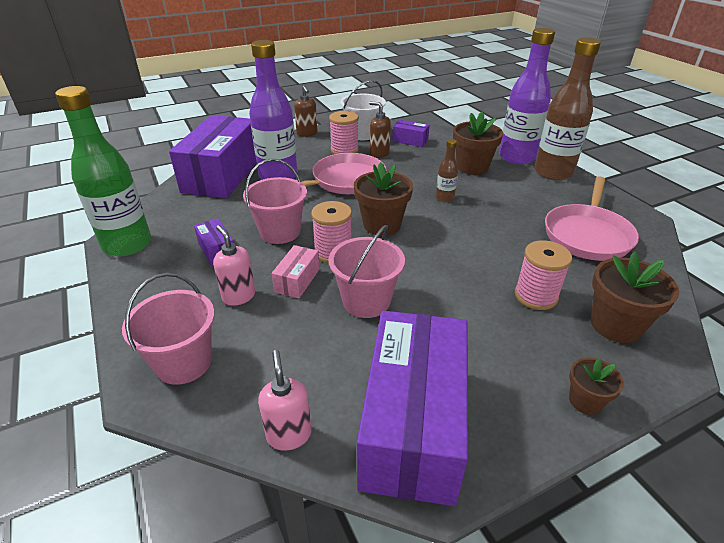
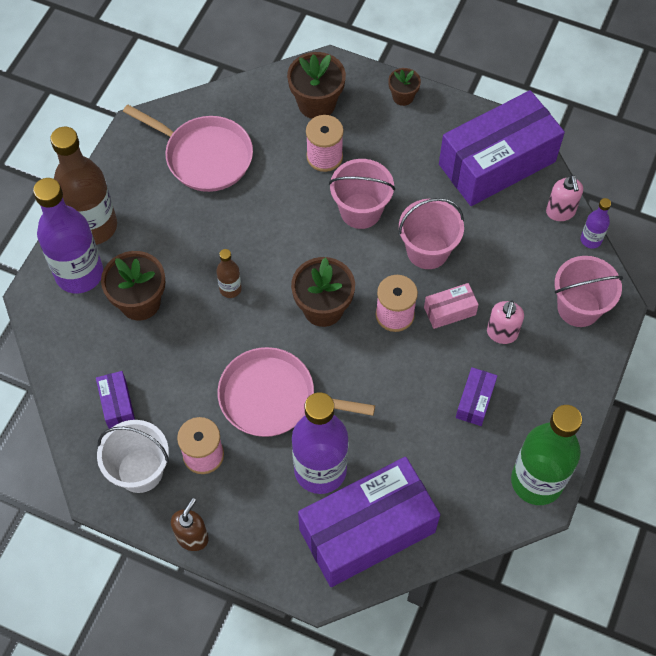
camera: 130 degrees left, 25 degrees up
pink bucket [243,158,307,244] -> pink bucket moved to [329,159,395,229]
pink soap dispenser [258,350,312,451] -> pink soap dispenser turned 45 degrees counterclockwise [546,175,583,221]
brown soap dispenser [369,101,391,158] -> none
pink pan [545,176,639,261] -> pink pan turned 45 degrees clockwise [123,104,253,192]
none -> purple bottle [581,198,611,249]

